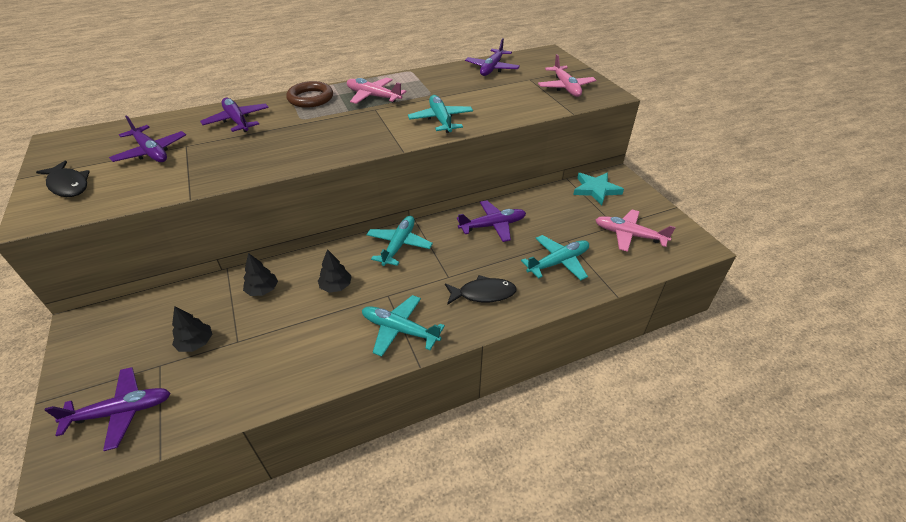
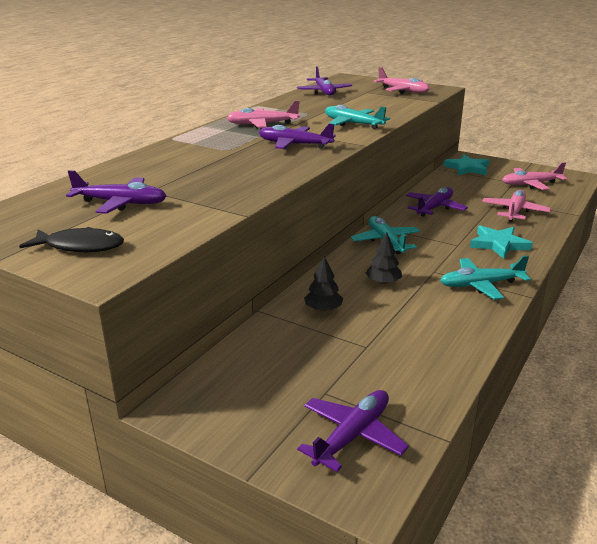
camera: 35 degrees left, 15 degrees down
black tree [172,306,212,352] -> none
purple plane [200,98,269,132] -> purple plane moved to [259,123,336,149]
brown ring [286,81,333,108] -> none
black fish [445,275,517,305] -> turquoise star [470,225,533,259]
turquoise plane [521,235,589,280] -> pink plane [482,190,551,222]

